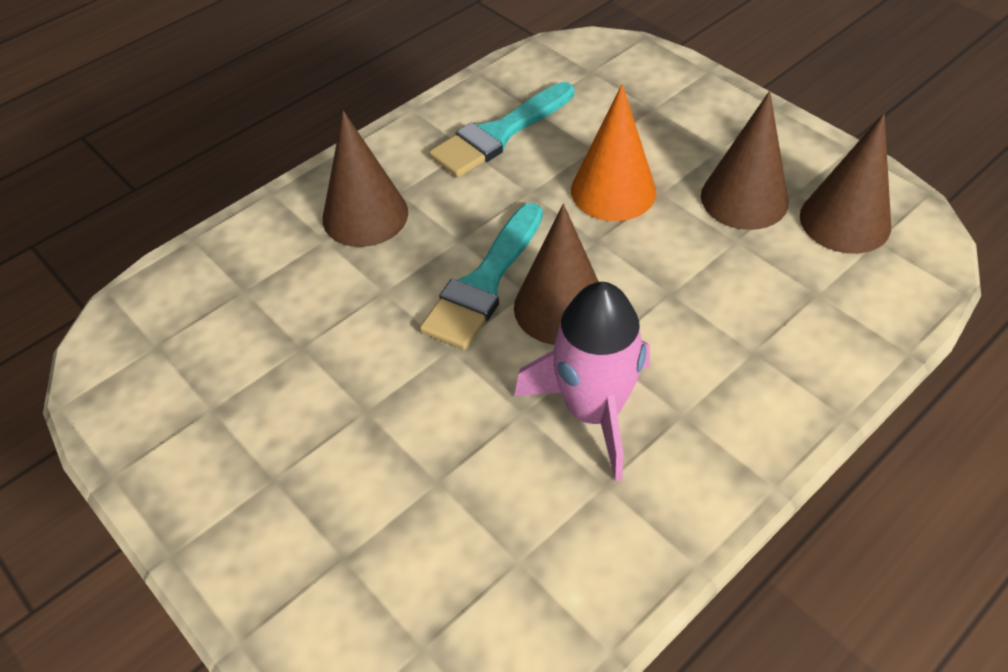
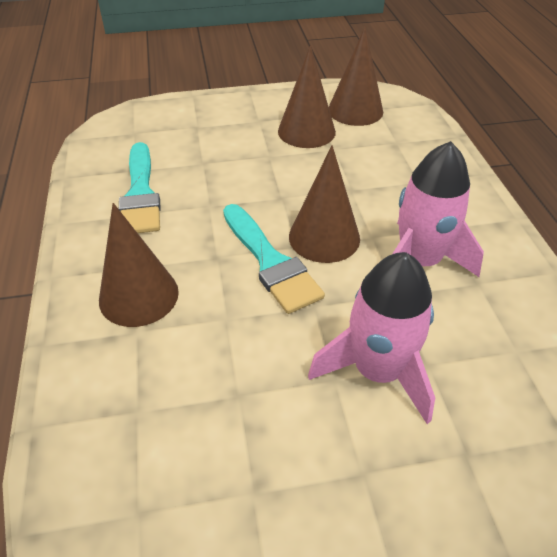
camera: 60 degrees left, 5 degrees down
orange cone [571,84,656,221] -> none
none -> pink rocket [308,252,435,424]

